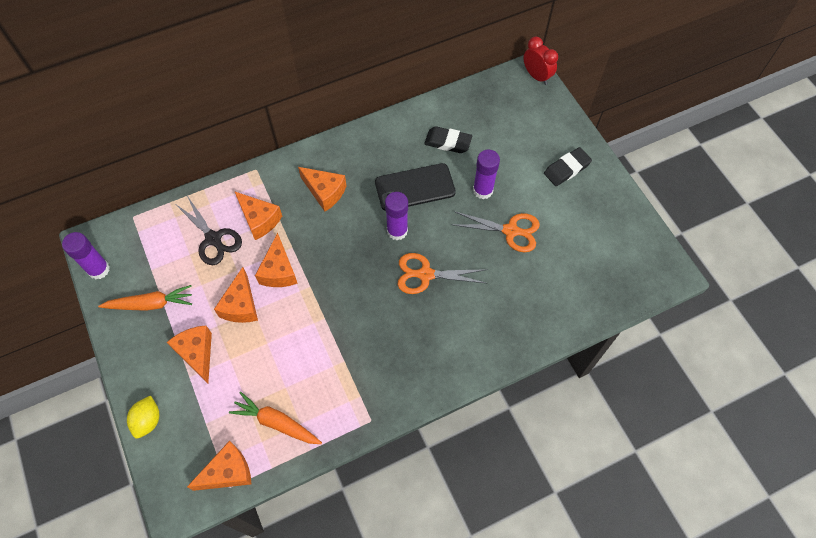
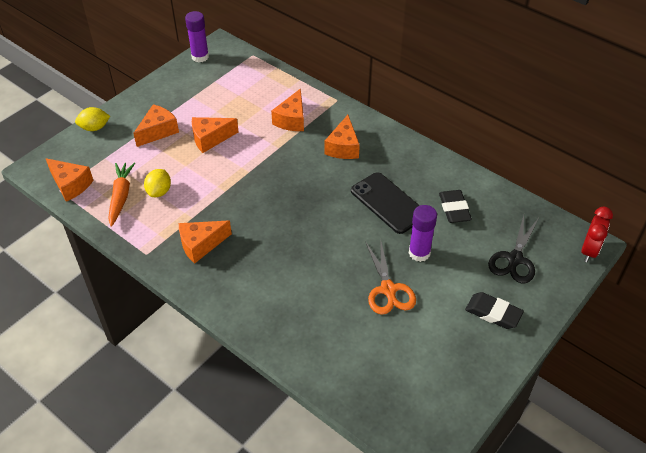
camera: 65 degrees right, 15 degrees down
orange carrot [98,285,192,311] -> none
black scissors [175,196,242,265] -> black scissors moved to [488,215,539,283]
orange cheese [255,233,298,287] -> orange cheese moved to [179,220,232,264]
purple glue stick [385,192,408,240] -> none
orange scissors [397,253,487,294] -> none
none -> yellow lemon [144,169,171,197]

